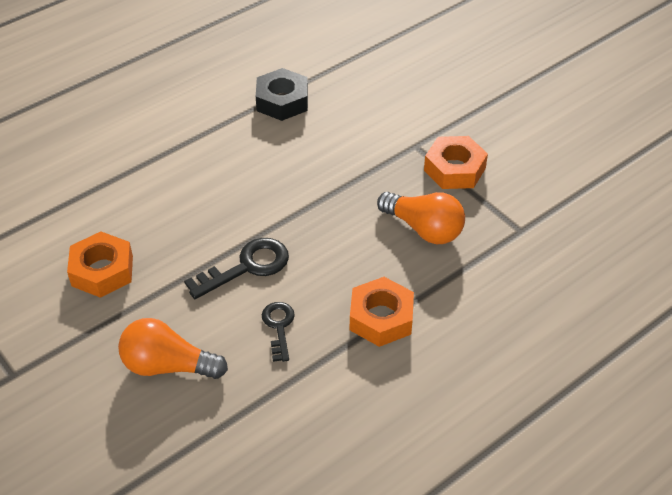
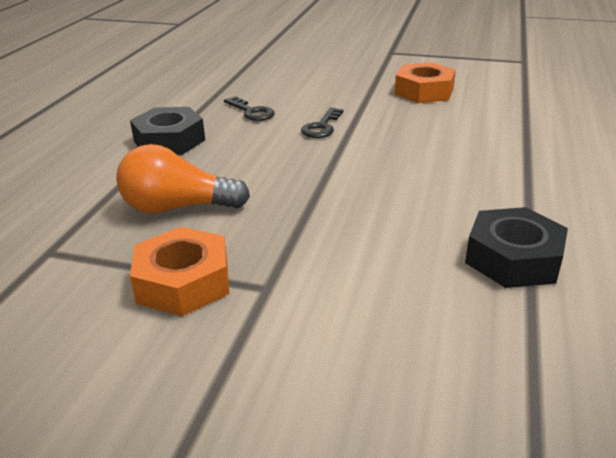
camera: 145 degrees right, 15 degrees down
orange light bulb [118,318,228,379] -> none
black key [184,238,289,299] -> black key [301,107,343,138], size x0.64
orange nut [350,277,414,347] -> black nut [130,107,205,155]

